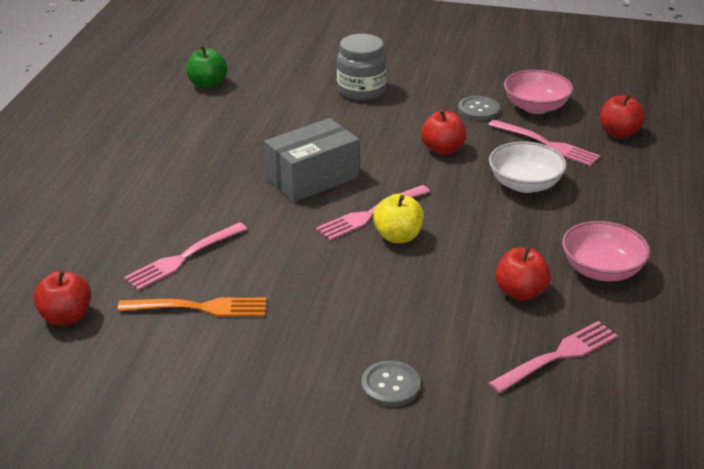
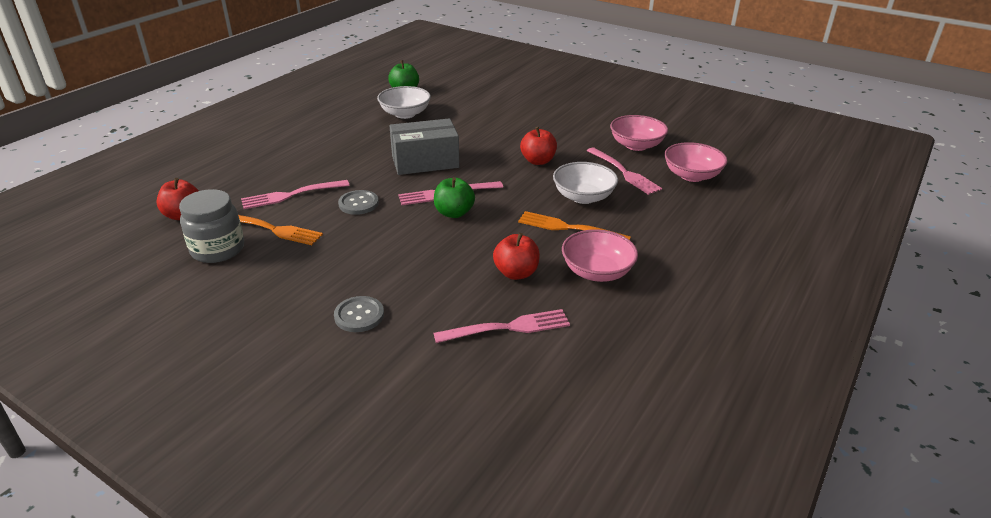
camera: 20 degrees right, 0 degrees up
grey jar [337,34,387,101] -> grey jar moved to [179,189,244,263]
yellow apple [373,194,424,243] -> green apple [434,177,475,218]
grey button [458,96,500,120] -> grey button moved to [338,190,379,215]
red apple [600,94,645,138] -> pink bowl [664,142,728,182]
none -> white bowl [377,86,431,119]
none -> orange fork [518,211,631,240]

